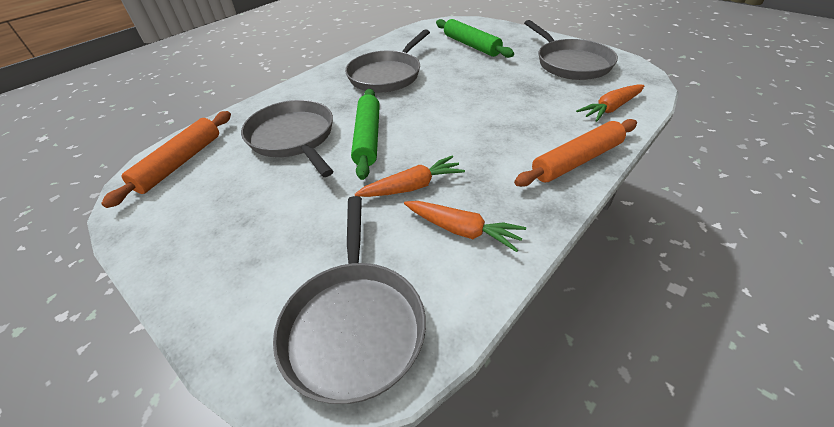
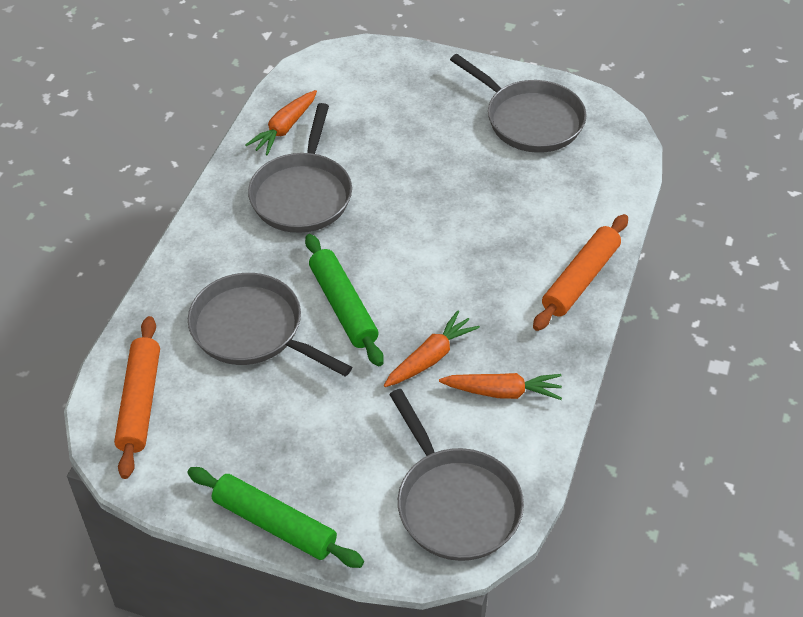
camera: 25 degrees left, 5 degrees up
green rolling pin [436,19,514,58] -> green rolling pin moved to [187,467,364,568]
orange carrot [576,84,645,122] -> orange carrot moved to [245,90,317,155]

